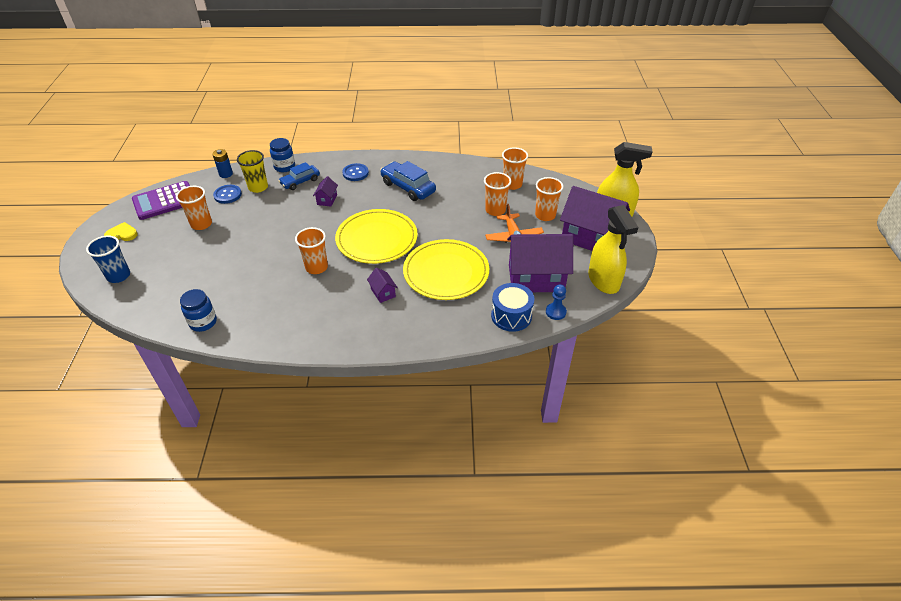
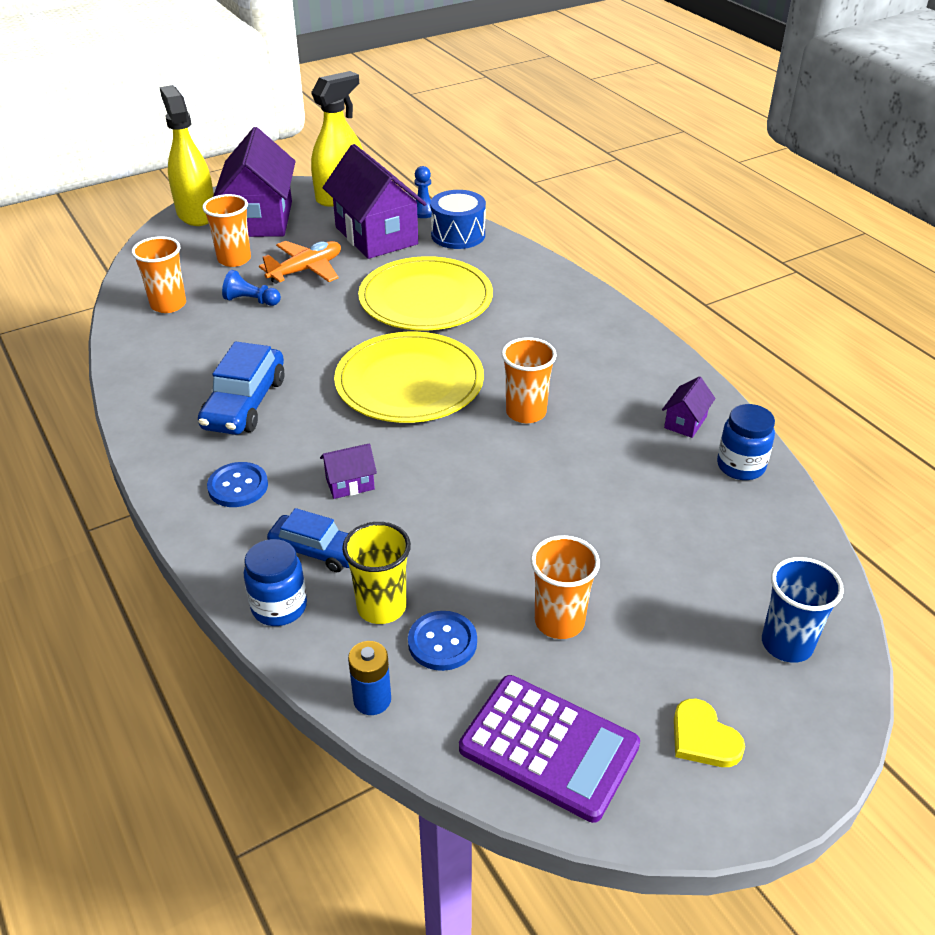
camera: 120 degrees left, 5 degrees down
purple house [367,268,398,303] -> purple house moved to [662,376,716,438]
orange cup [484,172,511,216] -> blue pawn [222,270,281,306]

